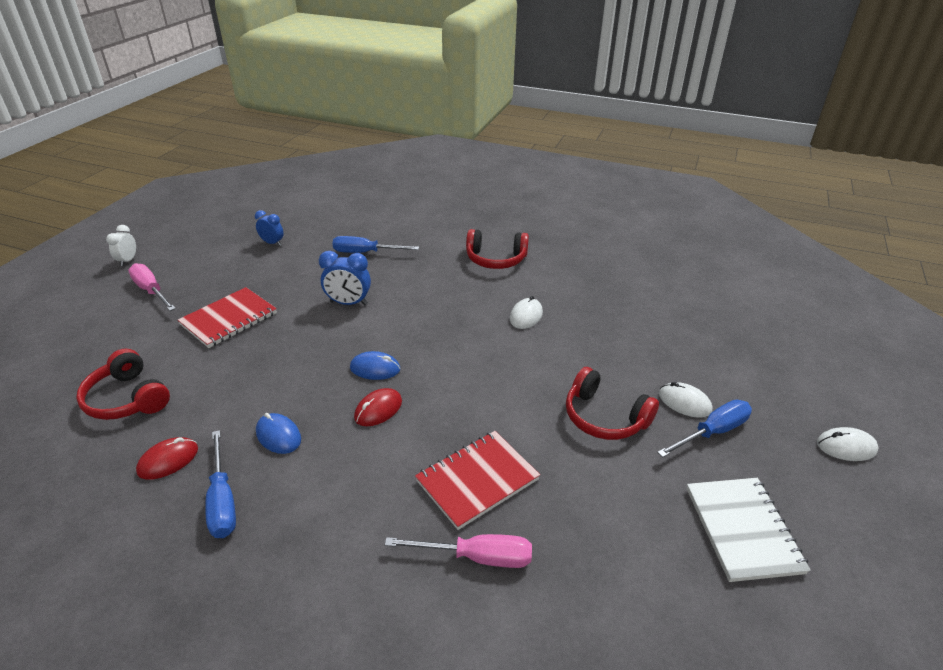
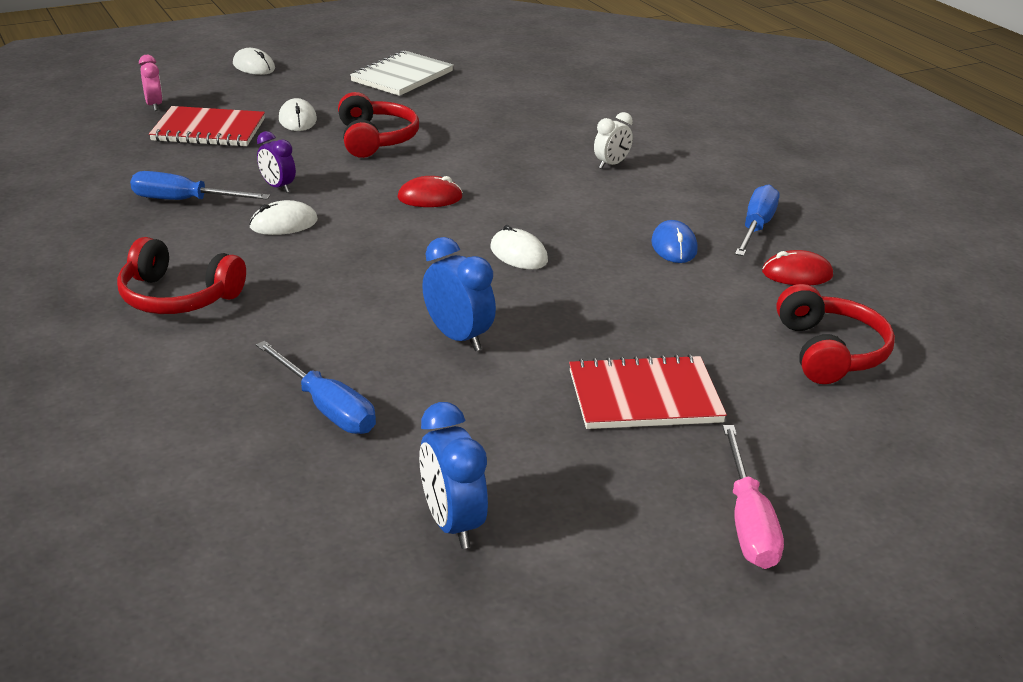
camera: 140 degrees left, 5 degrees down
white clock [106,225,136,266] -> white clock moved to [594,112,633,169]
blue clock [255,210,284,246] -> blue clock [419,402,488,549], size x1.51
blue mouse [350,351,400,380] -> white mouse [491,225,548,270]
red mouse [354,388,402,426] -> red mouse moved to [397,176,463,207]
pink screwdriver [385,534,532,568] -> none
red notebook [415,431,540,530] -> red notebook moved to [149,106,265,147]
red headphones [466,229,529,269] -> red headphones turned 150 degrees clockwise [117,237,246,314]
blue screwdriver [657,400,752,457] -> blue screwdriver moved to [130,171,270,200]
none -> pink clock [139,55,163,111]
none -> purple clock [257,131,296,193]

